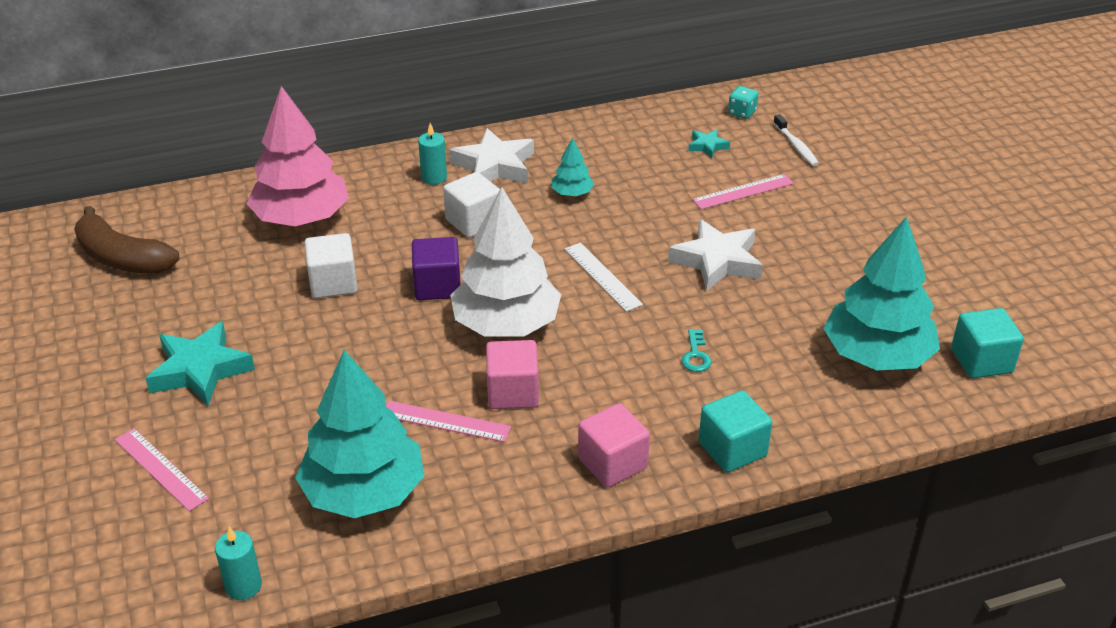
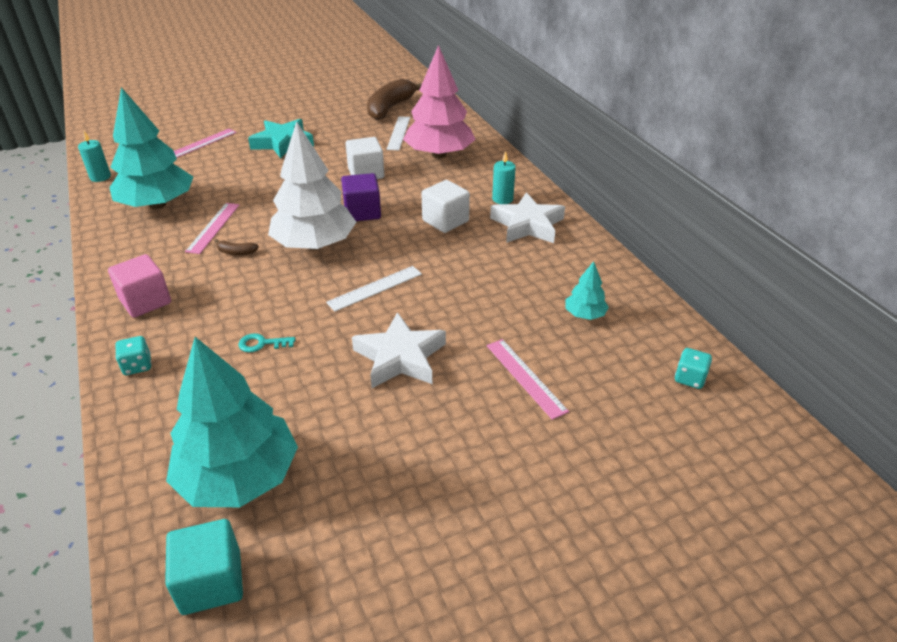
camera: 85 degrees right, 0 degrees up
pink cube [486,340,539,409] -> brown banana [215,239,259,255]
turquoise tree [551,138,594,196] -> turquoise tree moved to [565,261,609,320]
turquoise star [688,129,730,158] -> none
turquoise cube [698,390,772,472] -> turquoise dice [116,336,152,375]
white toothbrush [773,114,819,167] -> none
none -> white ruler [387,116,410,150]

